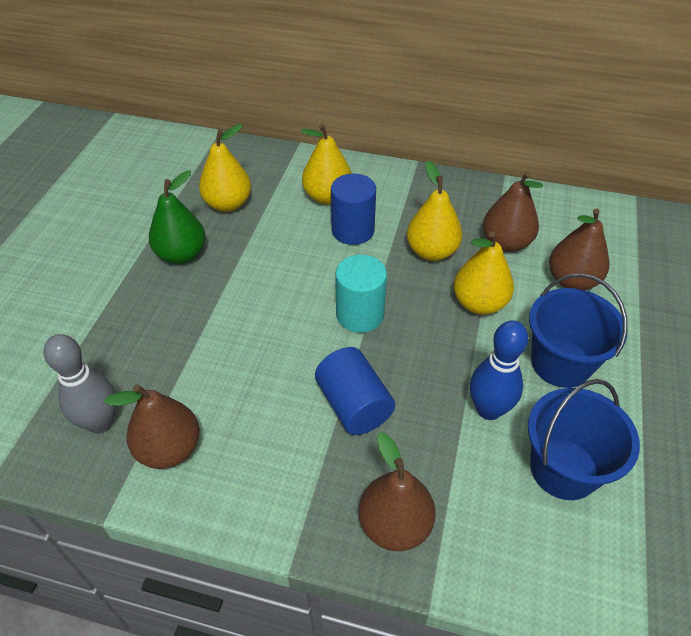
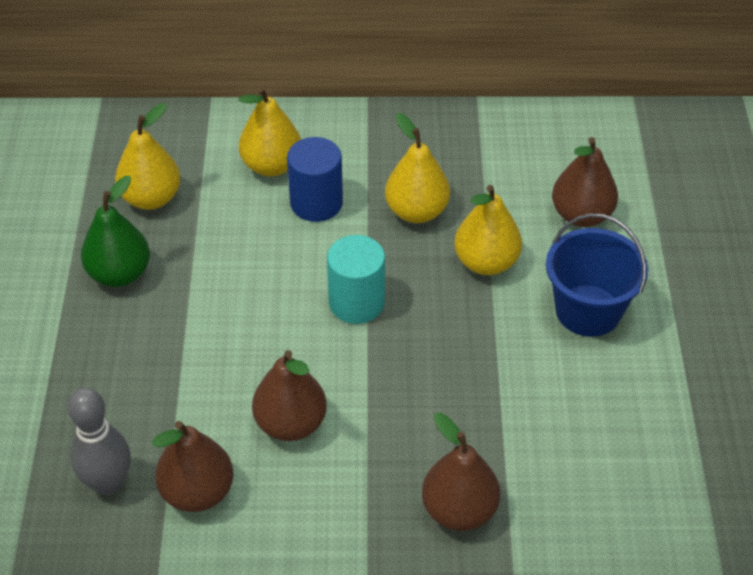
camera: 15 degrees left, 0 degrees up
blue cylinder [315,347,395,435] -> none
blue bowling pin [470,320,528,420] -> none
brown pear [483,171,543,252] -> brown pear moved to [252,350,327,441]
blue bucket [528,379,640,500] -> none

